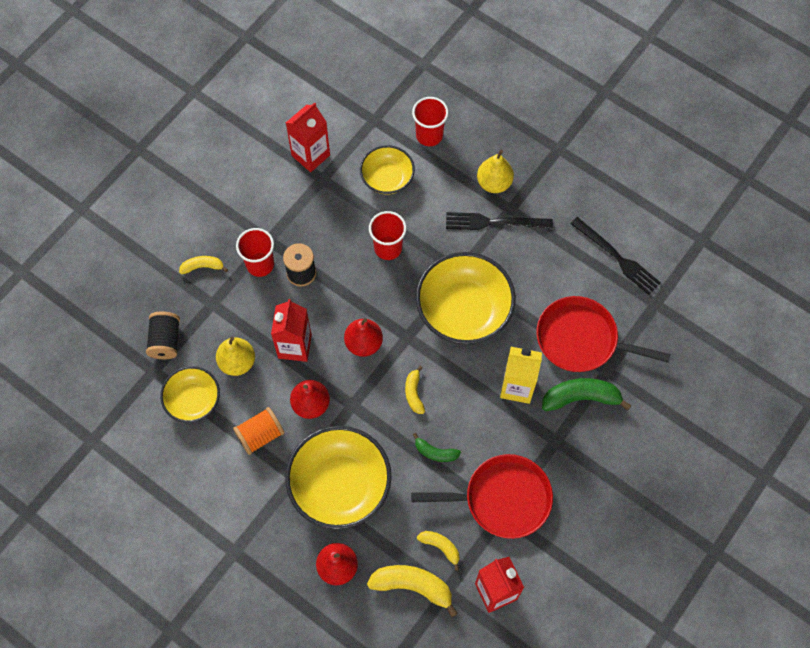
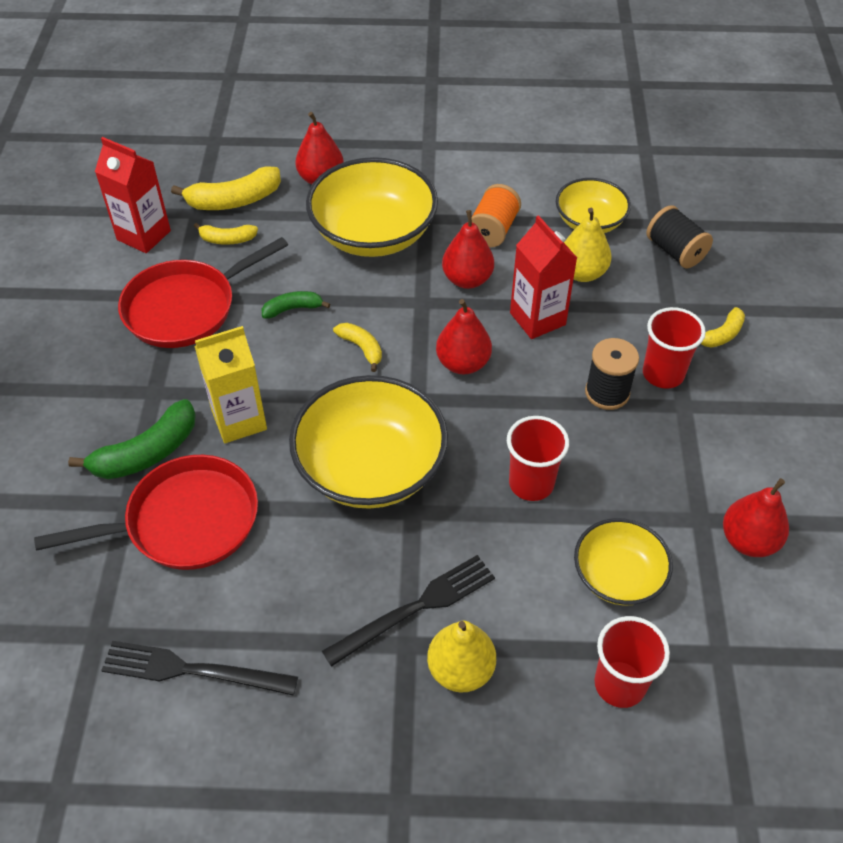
camera: 145 degrees right, 15 degrees down
red carton [286,102,330,172] -> red pear [723,478,789,557]

